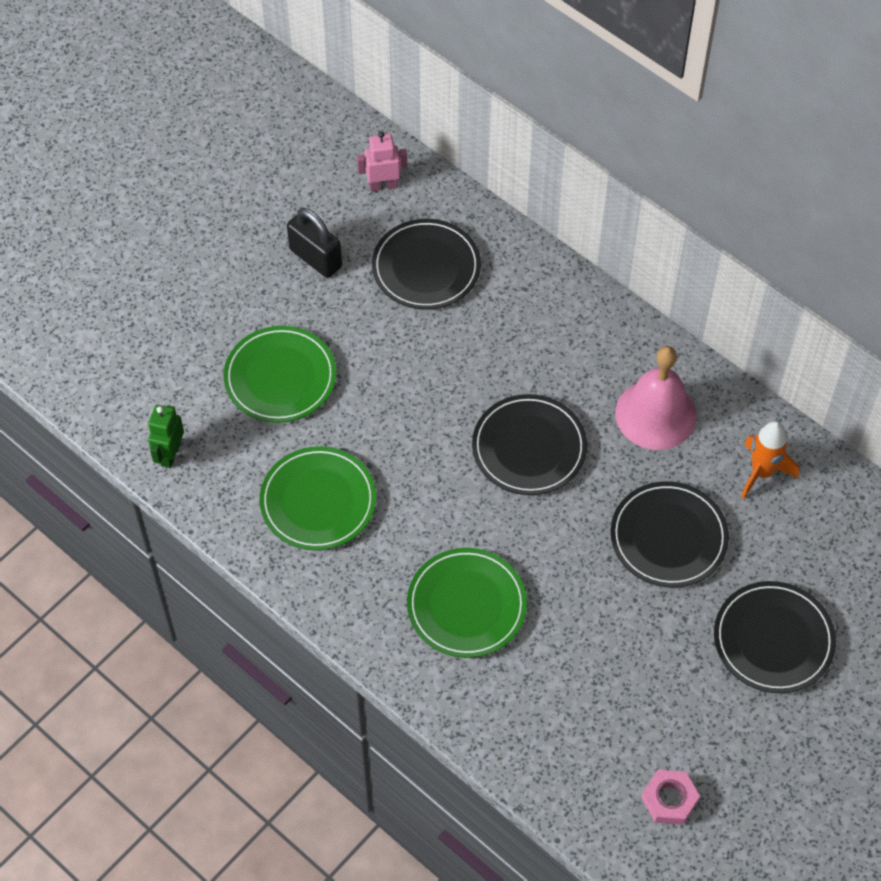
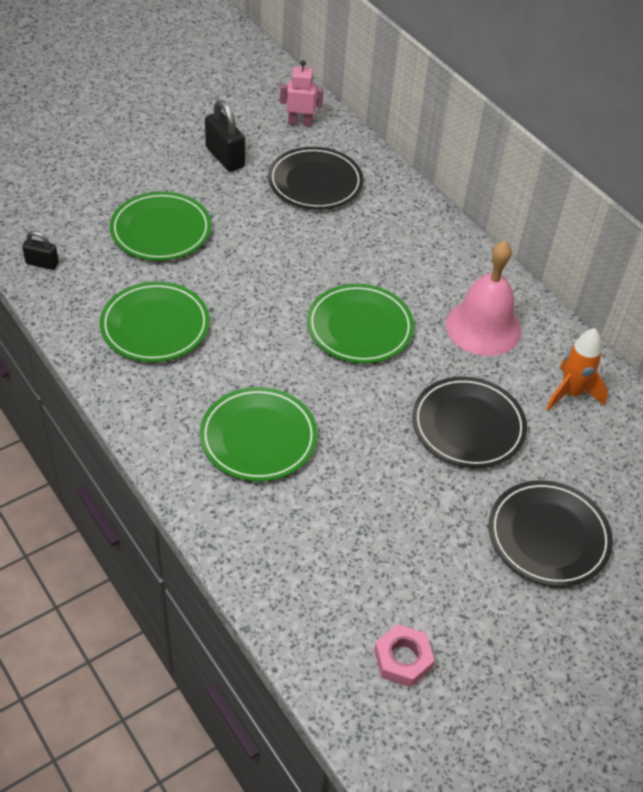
camera: 10 degrees right, 10 degrees down
green robot [148,405,184,468] -> black padlock [22,231,59,270]
black plate [472,394,587,495] -> green plate [307,284,414,363]

